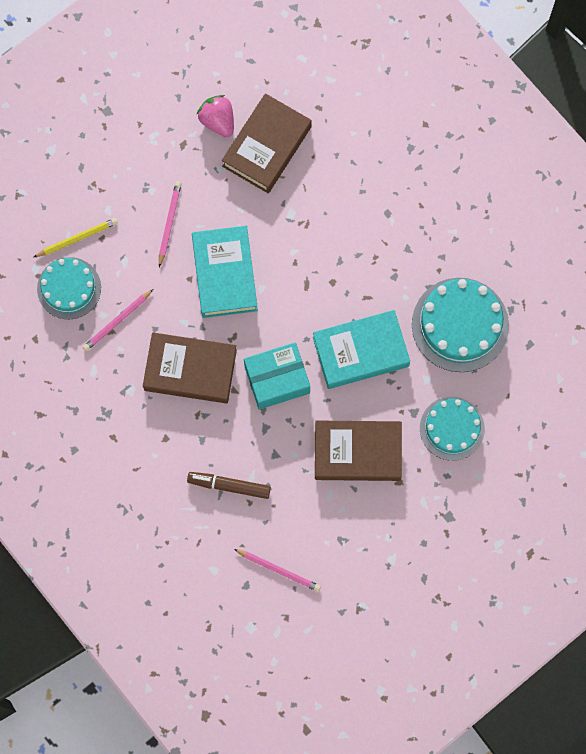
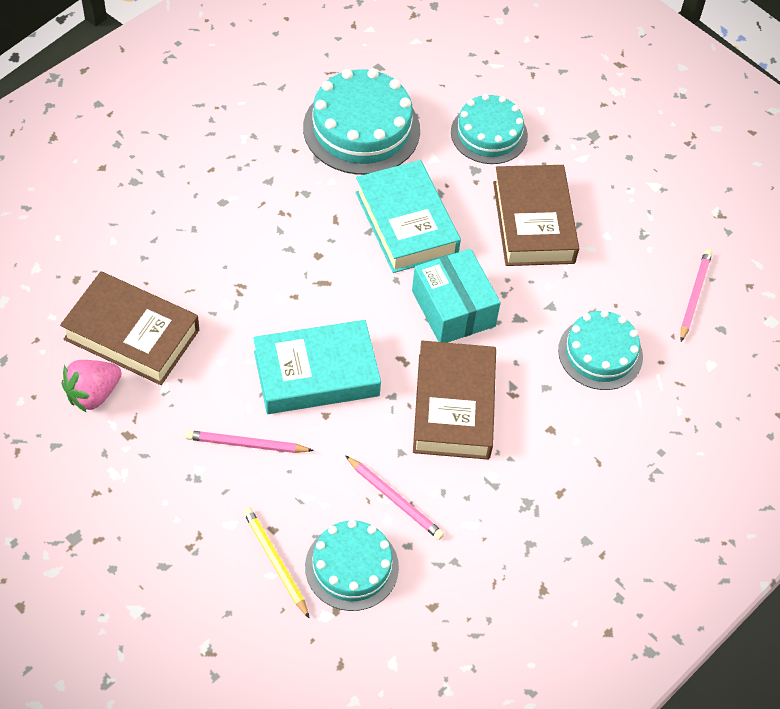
camera: 100 degrees left, 20 degrees down
brown marker [187,472,271,499] -> turquoise cake [558,310,643,390]

